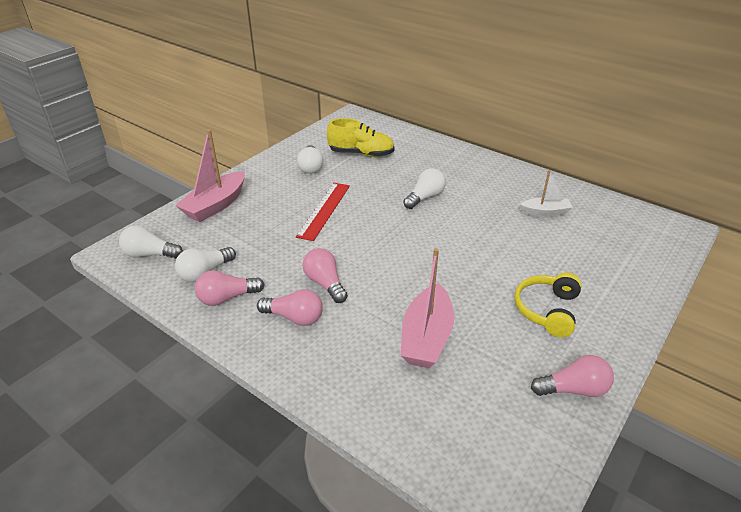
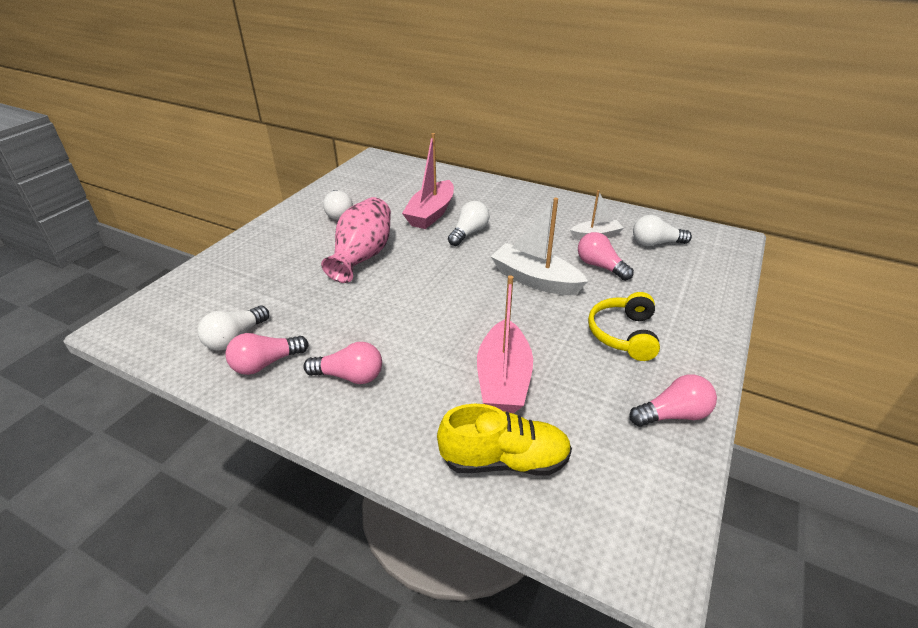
camera: 10 degrees left, 0 degrees up
white light bulb [119,225,183,259] -> white light bulb moved to [633,215,692,246]
pink boat [175,129,245,222] -> pink boat moved to [402,133,454,229]
red ruler [296,183,350,241] -> pink vase [321,197,391,283]
pink light bulb [303,248,348,303] -> pink light bulb moved to [578,232,634,281]
yellow shoe [327,118,395,157] -> yellow shoe moved to [437,404,572,476]
none -> white boat [491,198,588,295]

